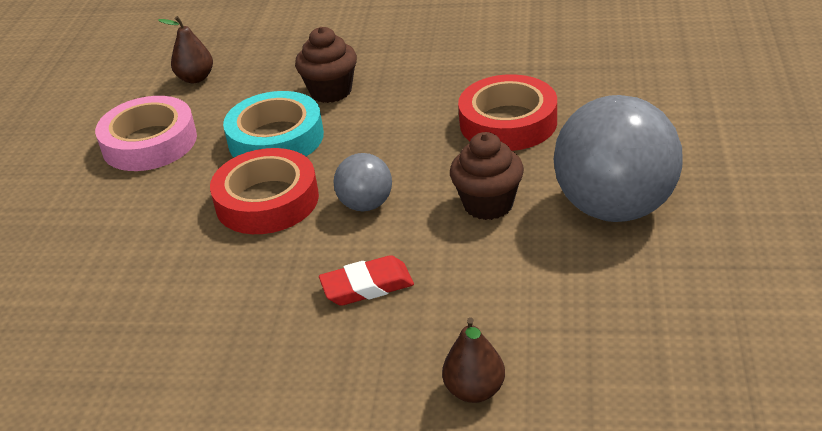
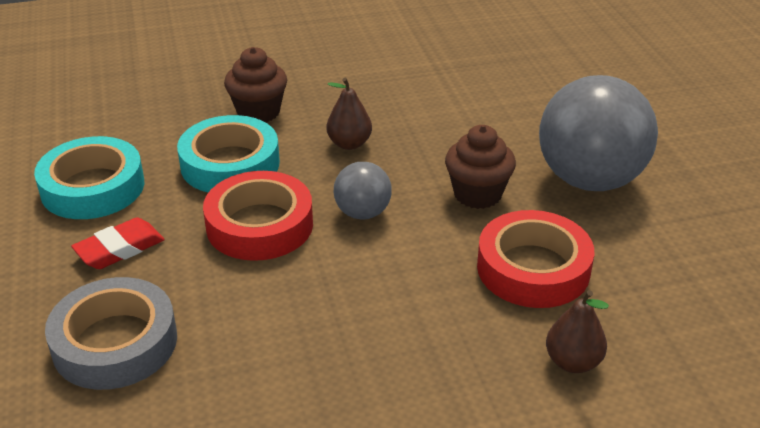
camera: 25 degrees left, 0 degrees up
pink tape [95,96,197,171] -> turquoise tape [34,136,144,219]
brown pear [158,16,213,83] -> brown pear moved to [326,78,372,150]
red eraser [319,255,414,306] -> red eraser moved to [71,217,165,269]
red tape [458,74,557,151] -> red tape moved to [477,210,594,308]
none -> grey tape [45,277,177,390]

